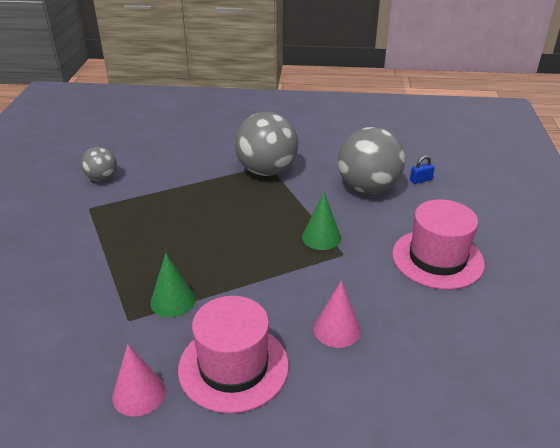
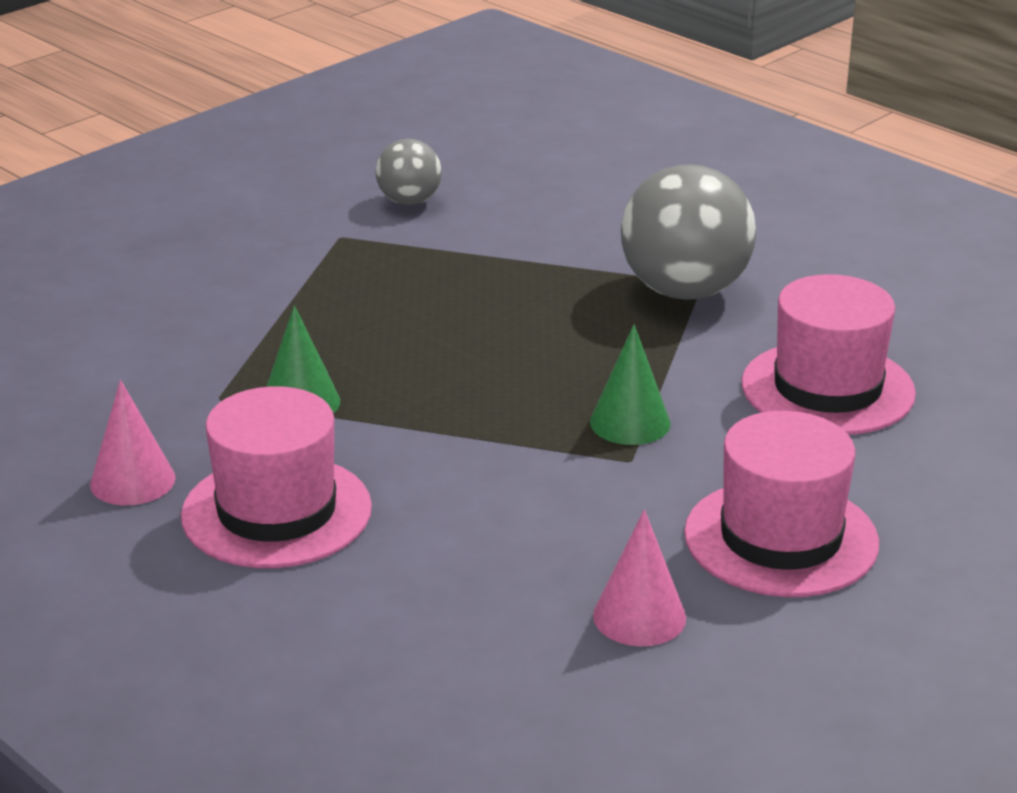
camera: 40 degrees right, 5 degrees down
pink cone [314,281,361,348] -> pink cone moved to [593,510,686,646]
grey ball [338,127,405,194] -> pink hat [742,274,916,435]
blue padlock [410,155,435,184] -> none

